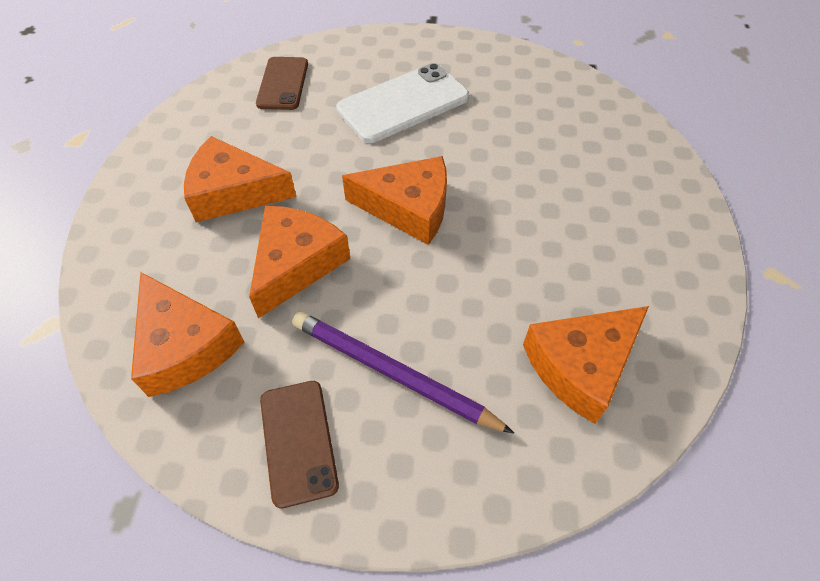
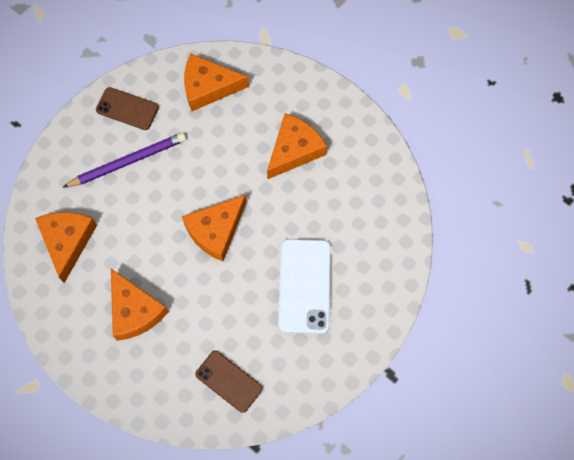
camera: 125 degrees right, 15 degrees up
orange cheese [249,206,350,318] -> orange cheese moved to [111,269,169,341]
brown phone [256,57,308,110] -> brown phone moved to [195,351,263,413]

